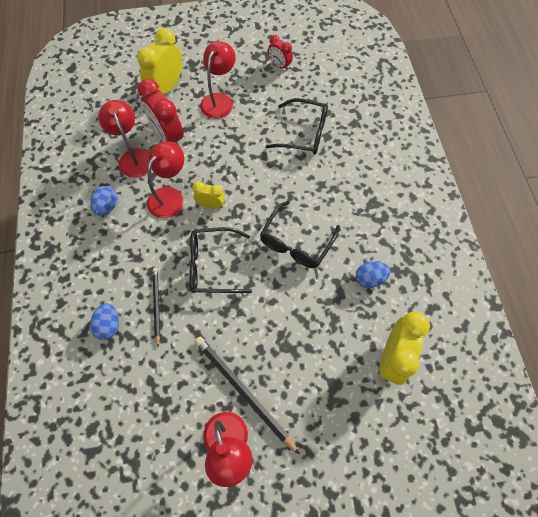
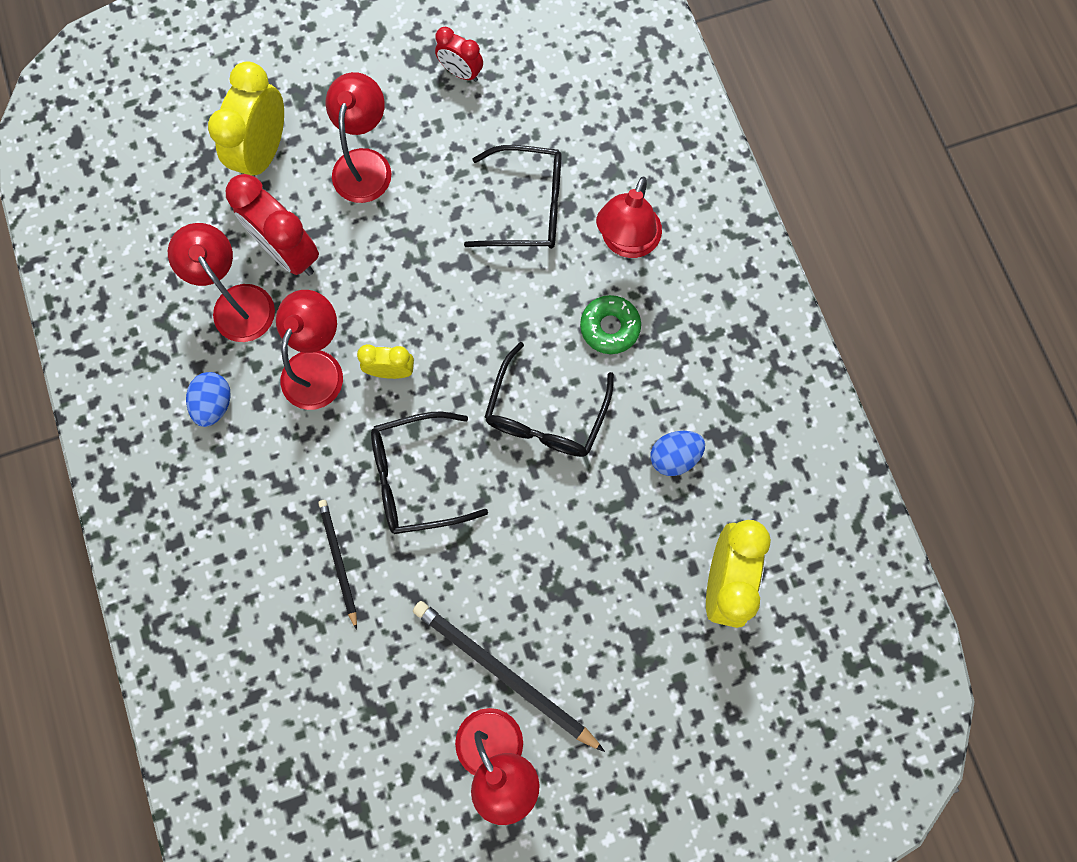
camera: 10 degrees left, 10 degrees up
blue egg [90,303,119,340] -> none
none -> green donut [580,295,641,354]
none -> red lamp [596,177,662,258]

